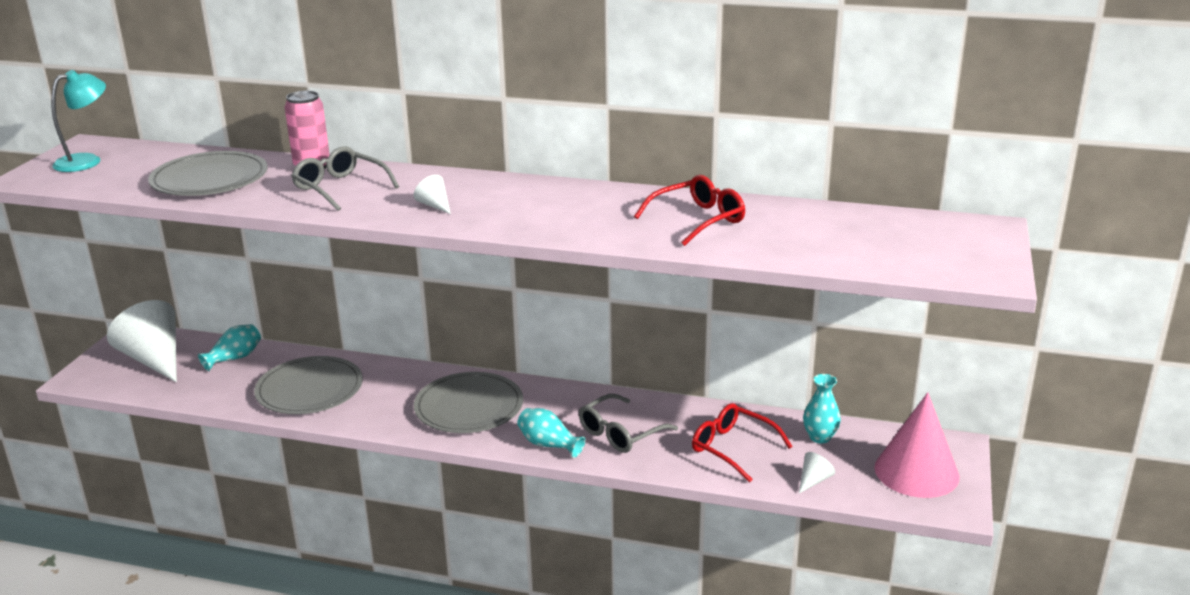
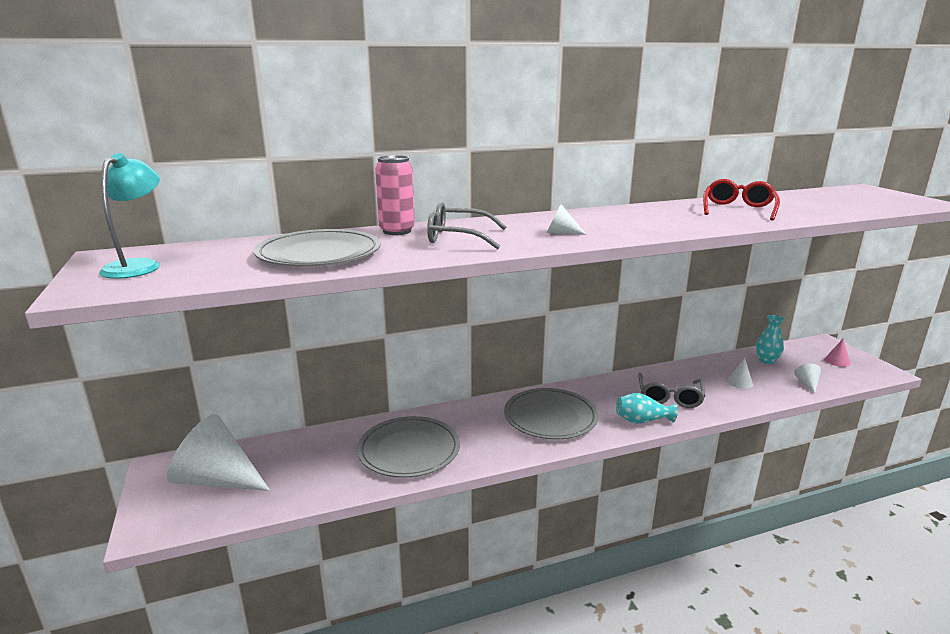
camera: 35 degrees left, 5 degrees down
turquoise vase [198,324,261,371] -> none
red glasses [692,403,793,483] -> white cone [727,358,753,389]
pink cone [874,392,959,498] -> pink cone [825,338,850,367], size x0.42

